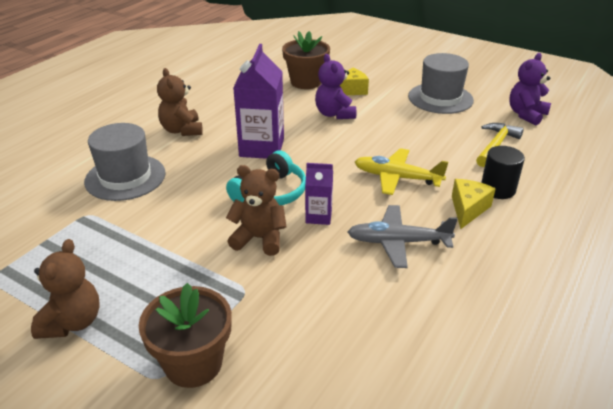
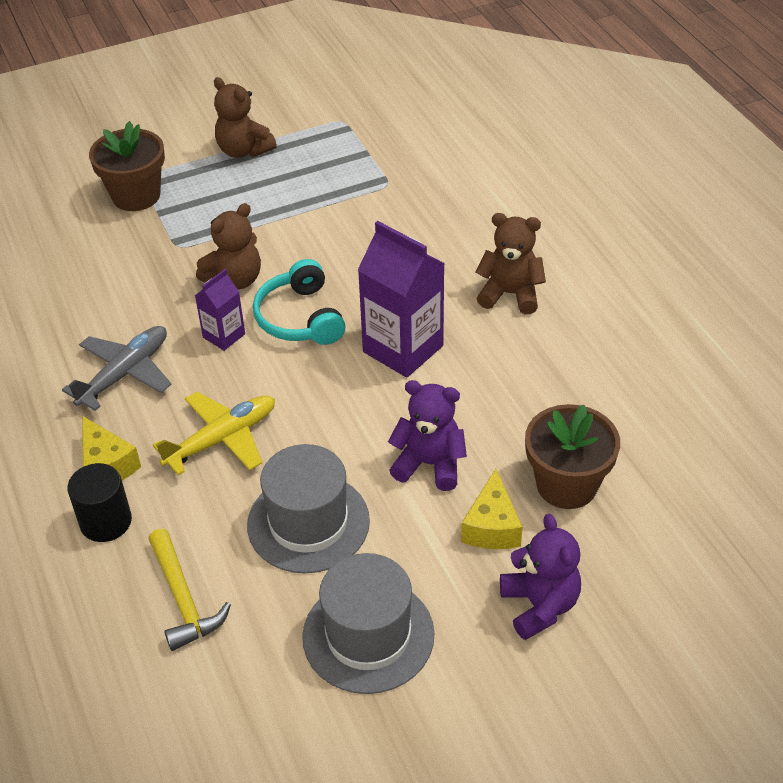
camera: 125 degrees right, 10 degrees up
grey hat [84,123,166,201] -> grey hat moved to [247,444,370,573]
purple teddy bear [509,53,551,125] -> purple teddy bear moved to [500,514,581,640]

